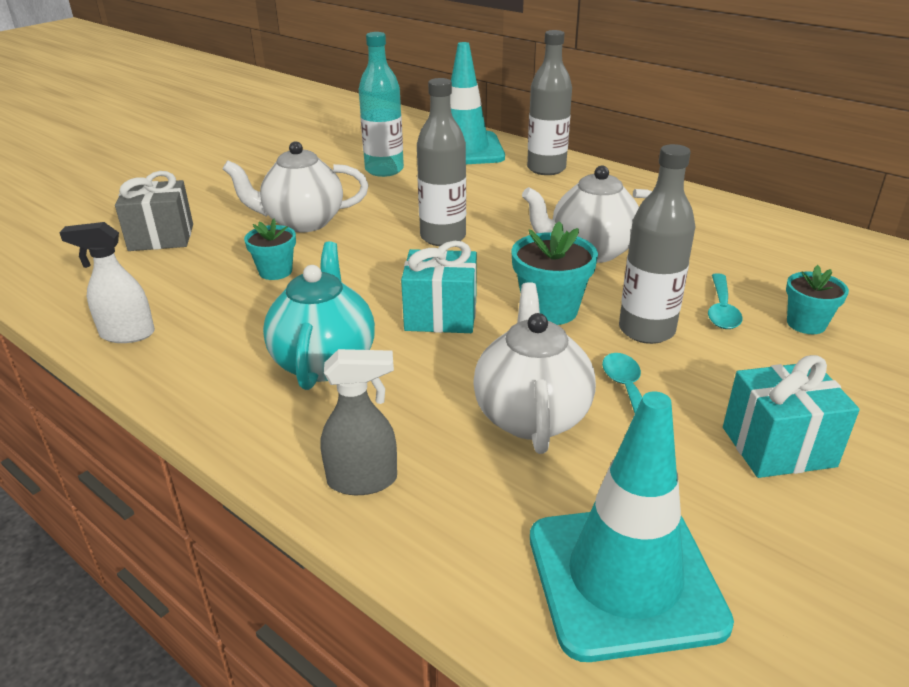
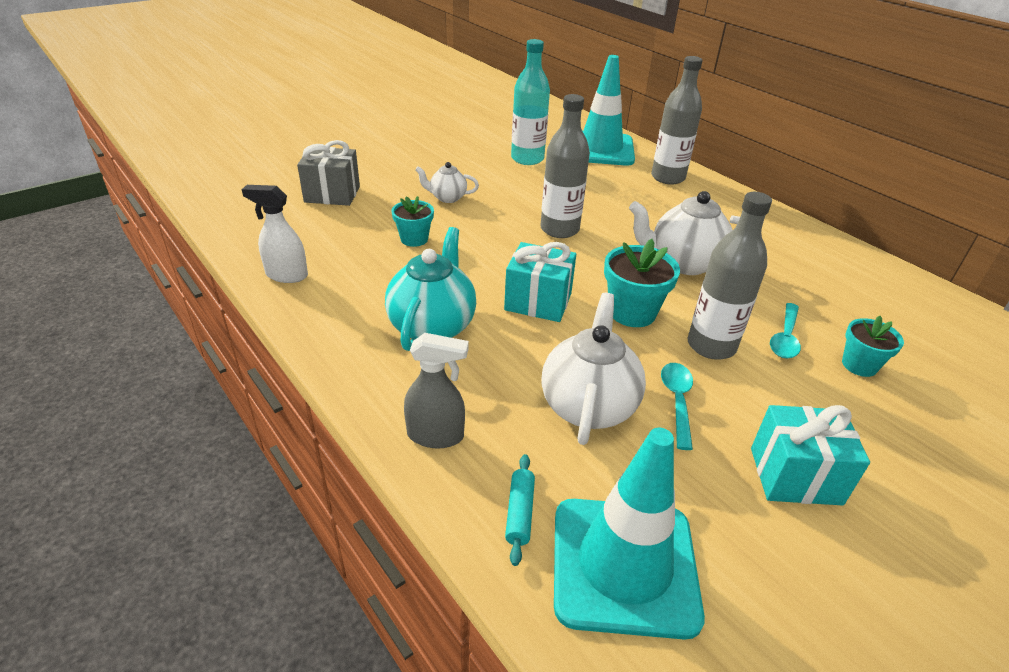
camera: 10 degrees right, 5 degrees up
white teapot [223,141,369,232] -> white teapot [415,162,479,203], size x0.55
none -> turquoise rolling pin [505,454,535,566]

